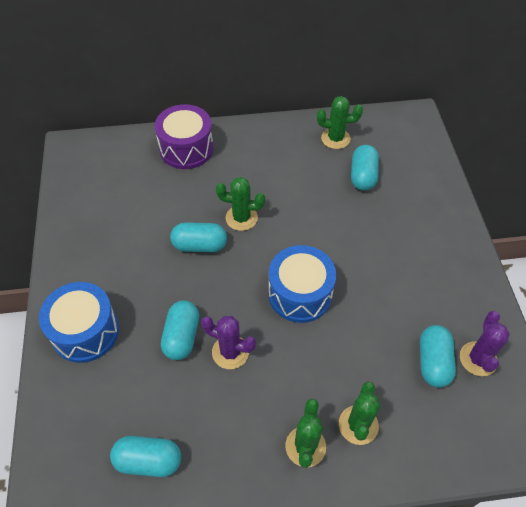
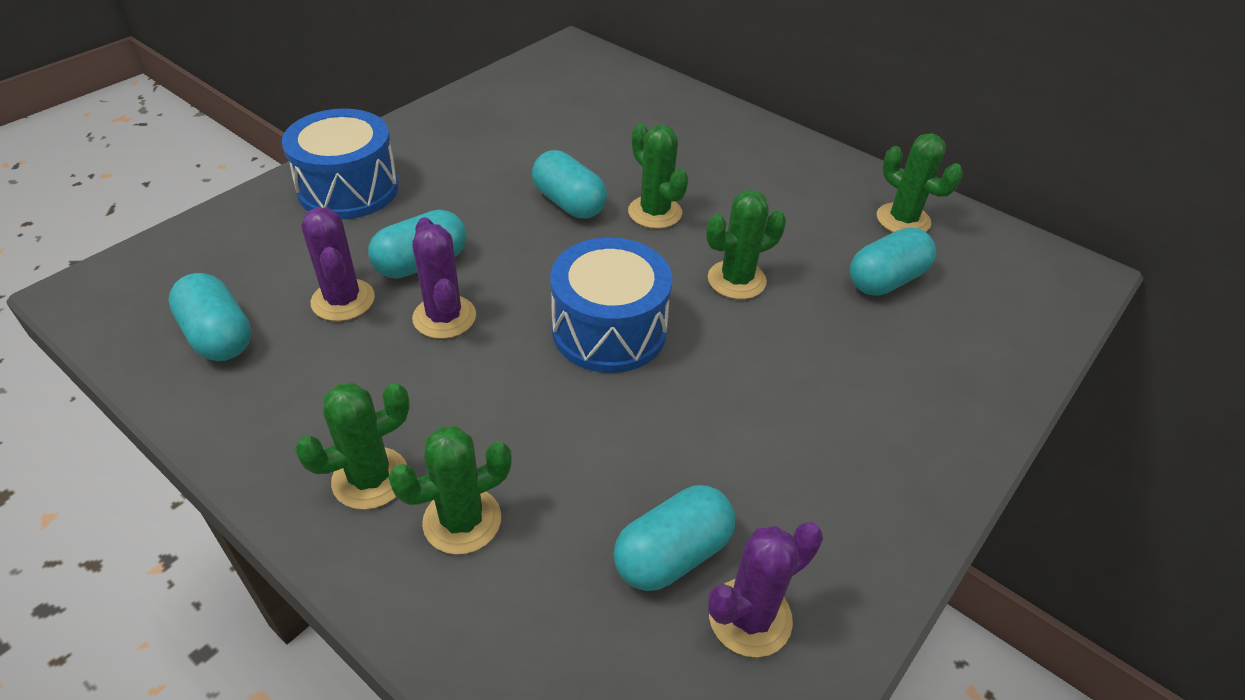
camera: 45 degrees right, 10 degrees down
purple drum [155,104,214,169] -> none
none -> purple cactus [301,207,375,321]
none -> green cactus [706,190,786,299]

